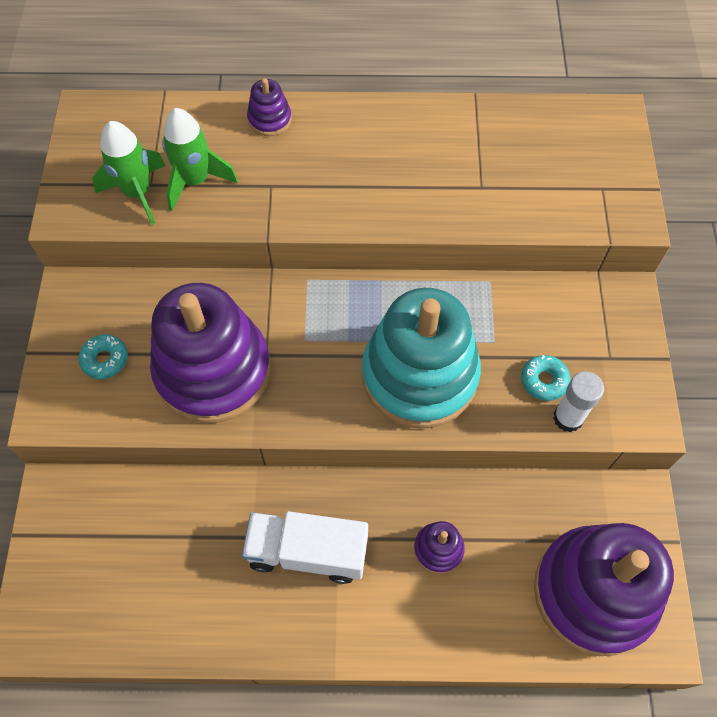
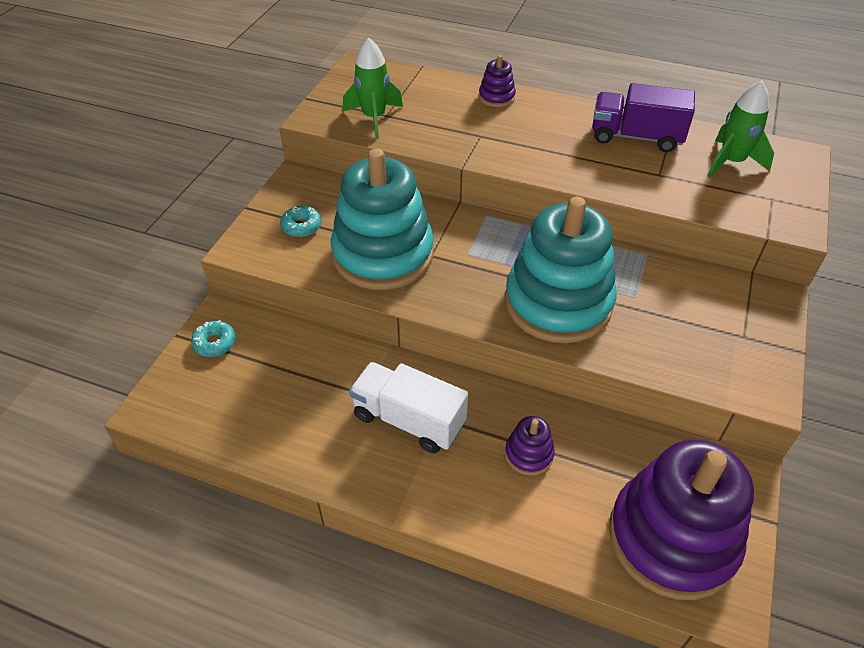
camera: 20 degrees right, 15 degrees down
purple stacking toy [150,283,271,423] -> turquoise stacking toy [330,149,434,290]
green rocket [162,108,238,211] -> green rocket moved to [707,81,774,178]
turquoise donut [521,355,571,401] -> turquoise donut moved to [191,320,236,357]
white glue stick [553,371,604,432] -> none
none -> purple truck [592,83,695,152]

